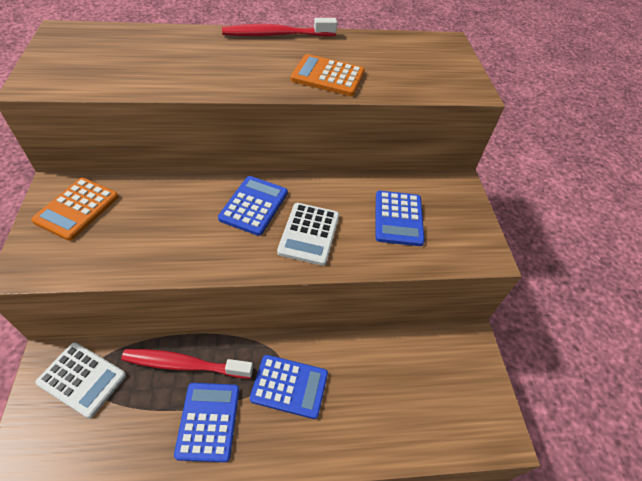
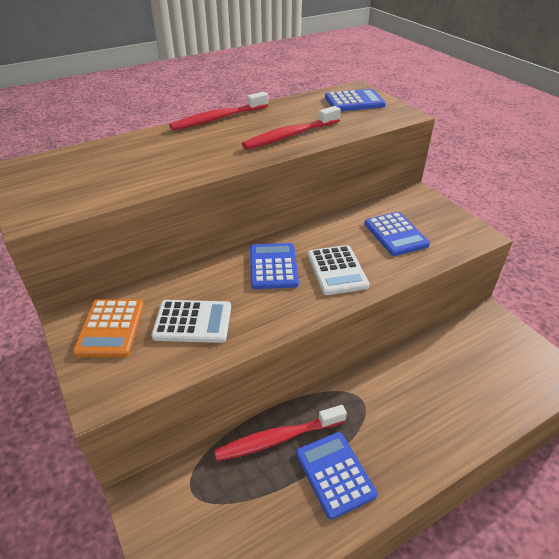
camera: 20 degrees left, 10 degrees down
white calculator [36,342,126,418] -> white calculator moved to [151,300,231,343]
blue calculator [250,355,328,419] -> blue calculator moved to [325,89,386,111]
orange calculator [291,54,365,96] -> red toothbrush [242,106,341,149]

